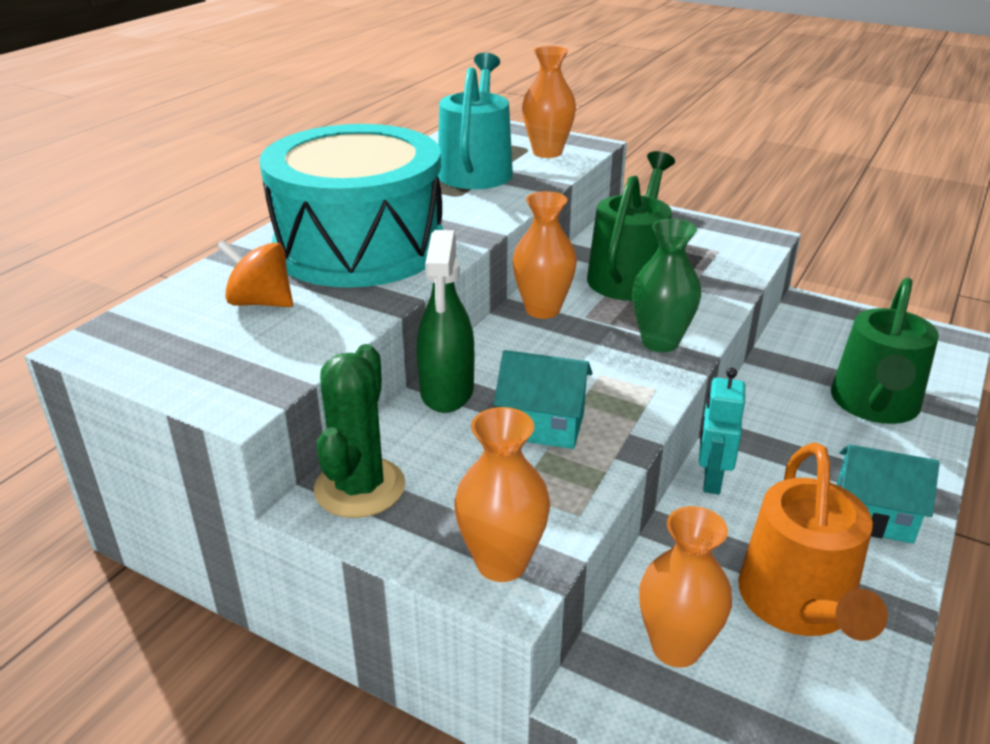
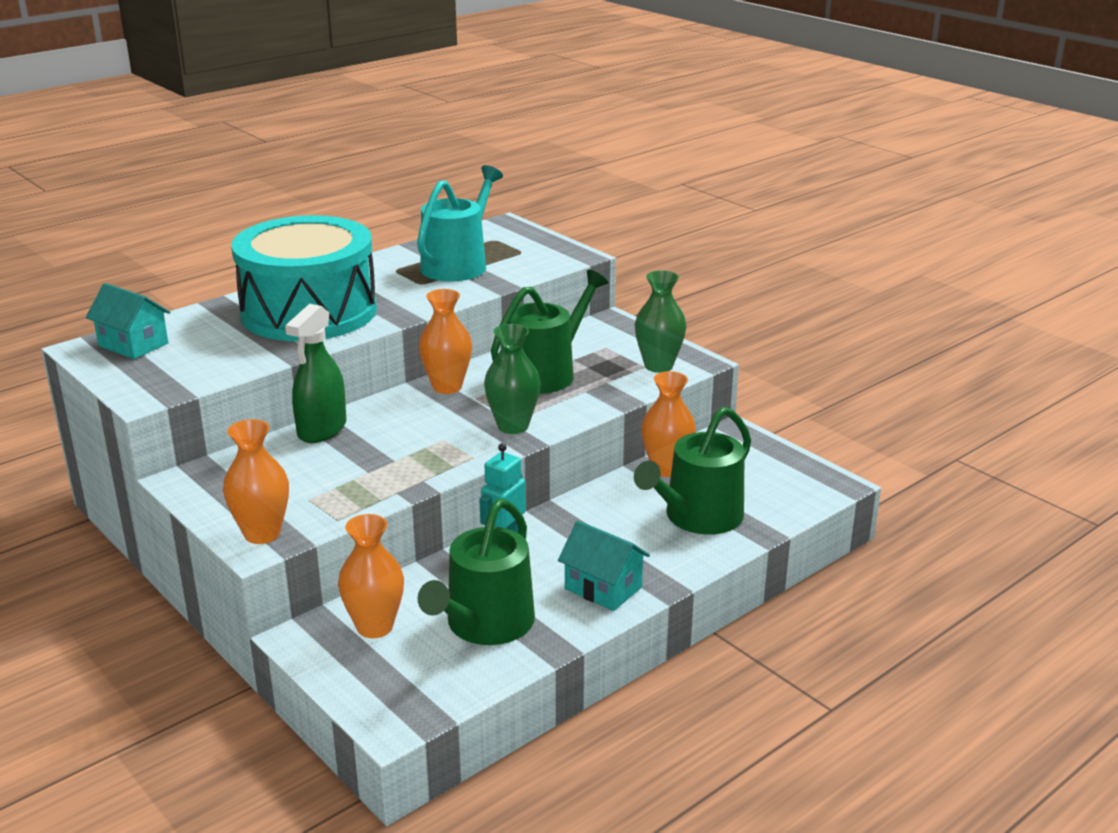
camera: 20 degrees right, 5 degrees down
orange spinning top [217,240,293,307] -> none
green cactus [314,344,405,518] -> none
turquoise house [494,350,592,449] -> turquoise house moved to [86,283,171,359]
orange vase [522,46,576,158] -> orange vase moved to [641,371,696,477]
orange watering can [738,443,888,641] -> green watering can [418,499,535,645]
none -> green vase [635,270,687,373]

